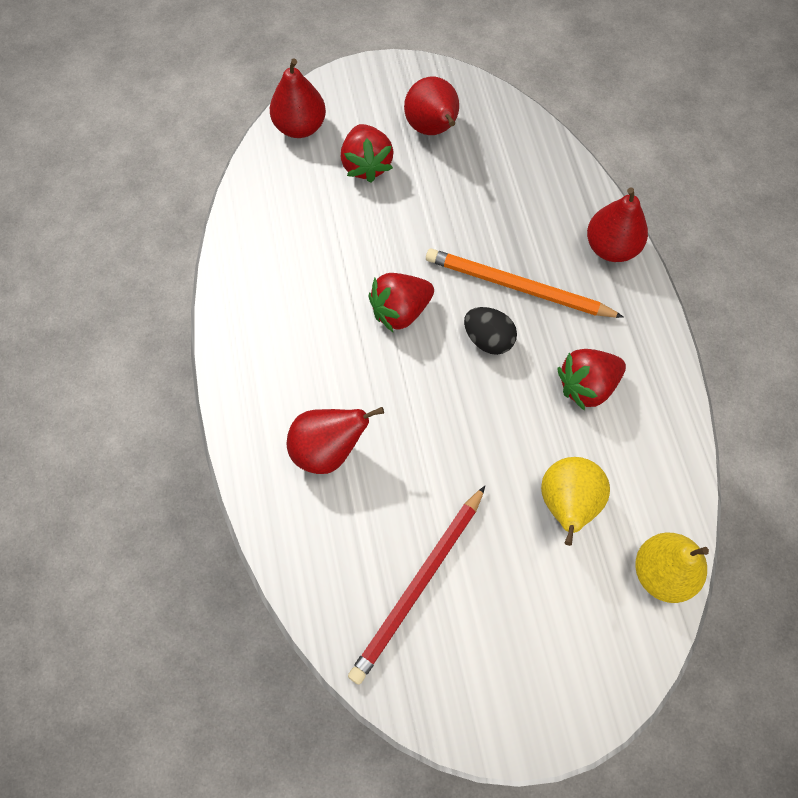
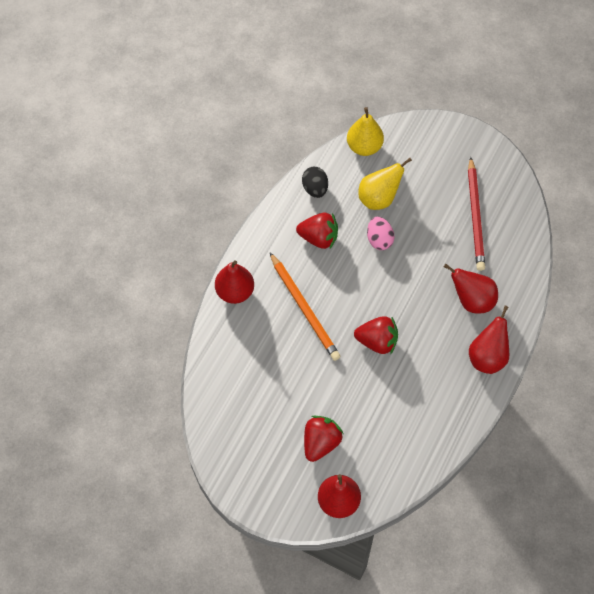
camera: 140 degrees left, 5 degrees down
red pencil [348,486,485,685] -> red pencil turned 105 degrees clockwise [468,157,485,271]
red pear [404,77,459,135] -> red pear moved to [469,306,509,374]
black egg [464,307,517,355] -> black egg moved to [302,167,328,198]
none -> pink egg [367,217,395,250]

